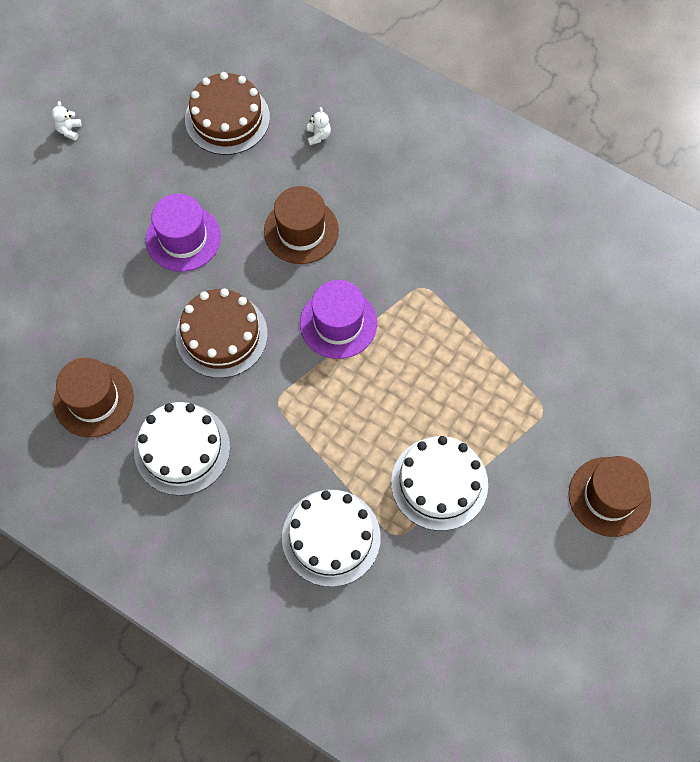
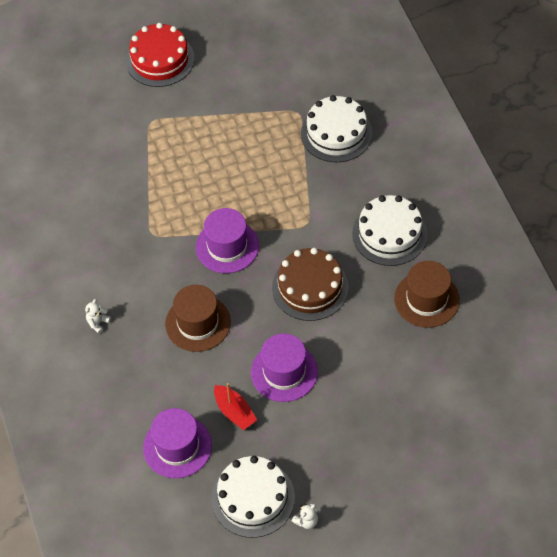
camera: 140 degrees left, 10 degrees down
brown cake [185,72,270,155] -> purple hat [143,408,212,478]
white teddy bear [307,107,331,145] -> white teddy bear moved to [85,299,111,334]
white cake [391,436,488,531] -> white cake moved to [212,456,295,538]
brown hat [568,456,651,537] -> red cake [126,23,195,87]
none -> red boat [214,383,257,430]

